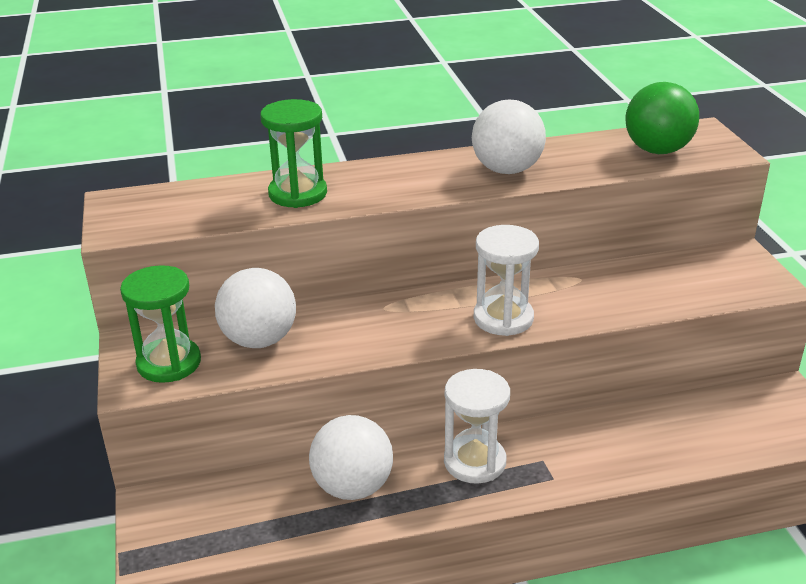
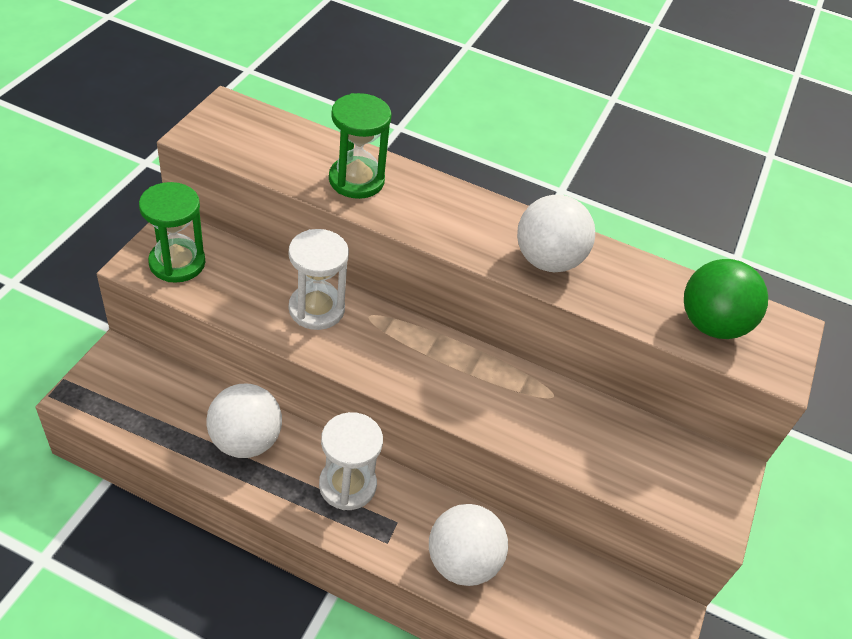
camera: 30 degrees right, 15 degrees up
white ball [215,268,296,348] -> white ball moved to [429,504,508,586]
white hourglass [474,225,539,336] -> white hourglass moved to [289,229,349,330]

